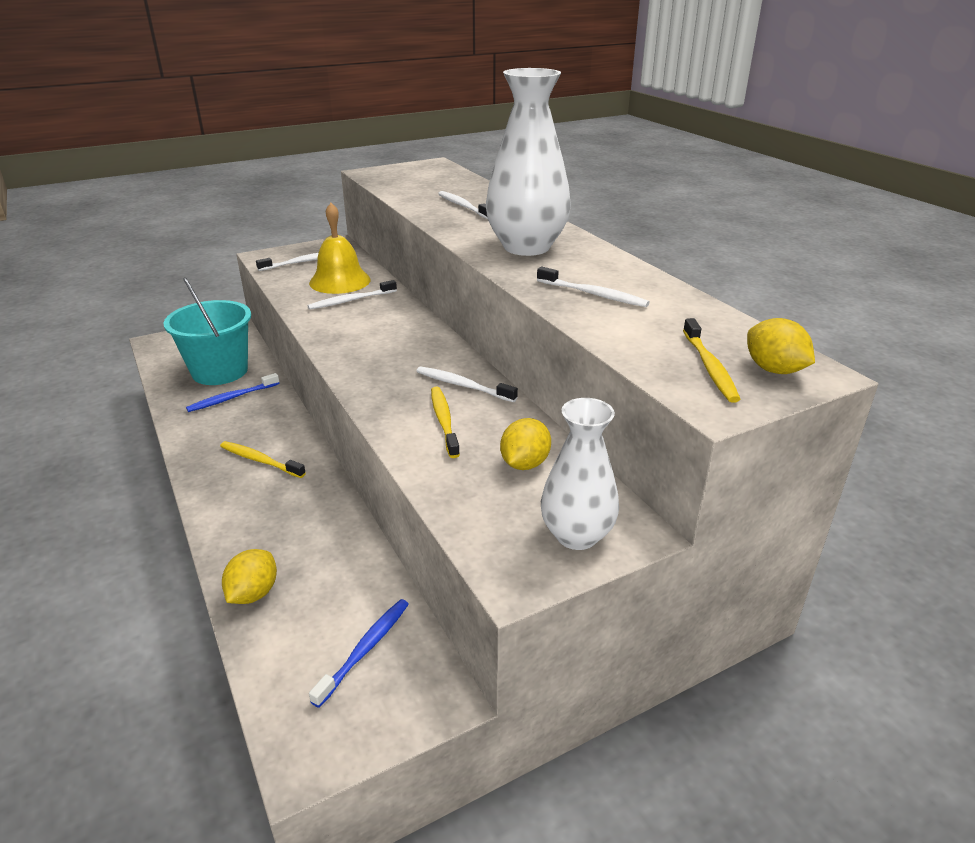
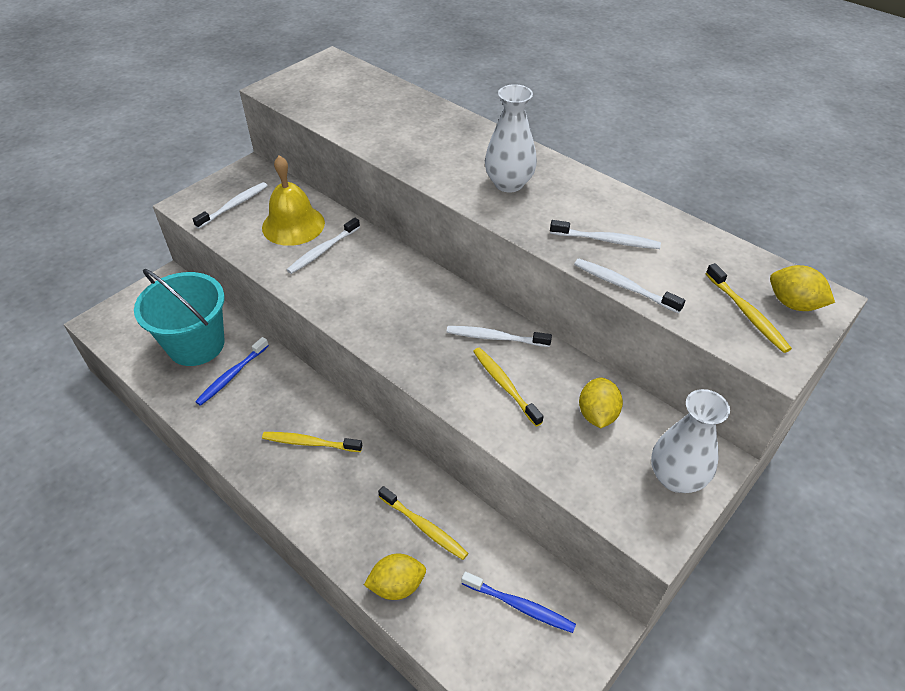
camera: 20 degrees left, 15 degrees up
yellow lemon [222,549,277,604] -> yellow lemon turned 75 degrees clockwise [364,554,426,600]
blue toothbrush [309,599,409,708] -> blue toothbrush turned 105 degrees clockwise [462,572,576,633]
white toothbrush [438,191,487,219] -> white toothbrush moved to [574,258,685,313]
white vase [486,68,571,256] -> white vase [485,84,537,193], size x0.64
none -> yellow toothbrush [378,486,468,560]

